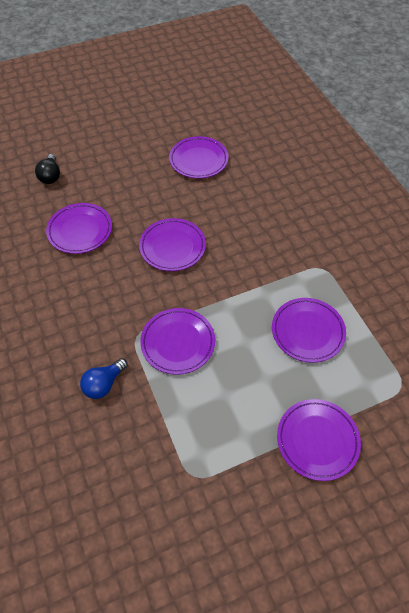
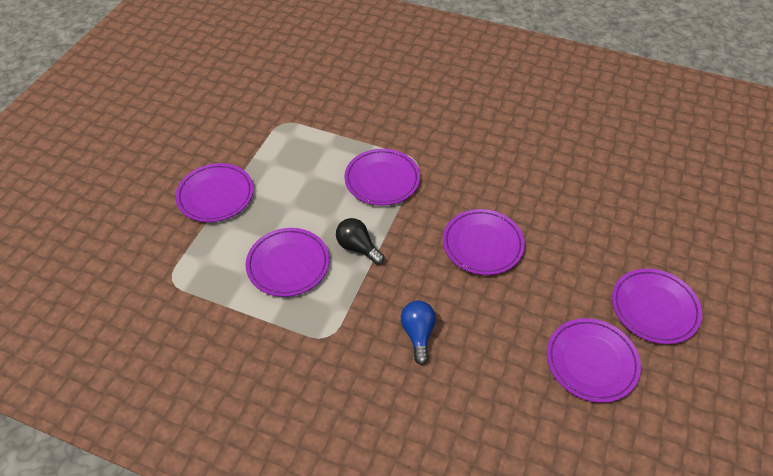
camera: 135 degrees right, 5 degrees down
black light bulb [35,154,60,184] -> black light bulb moved to [336,218,384,264]
purple plate [46,203,112,254] -> purple plate moved to [612,268,702,344]
blue light bulb [80,358,128,399] -> blue light bulb moved to [401,301,436,365]

